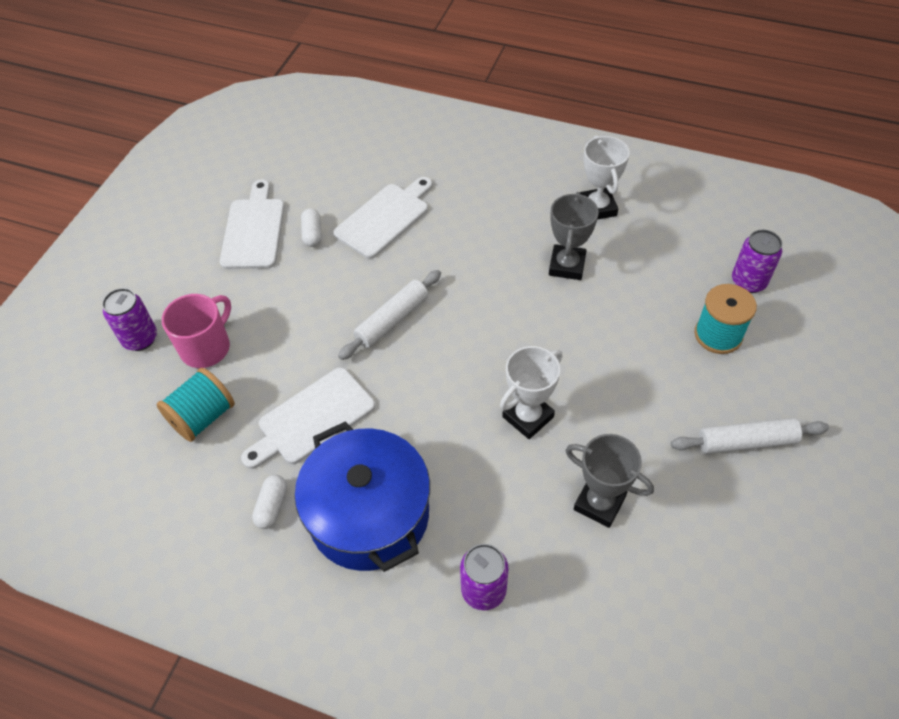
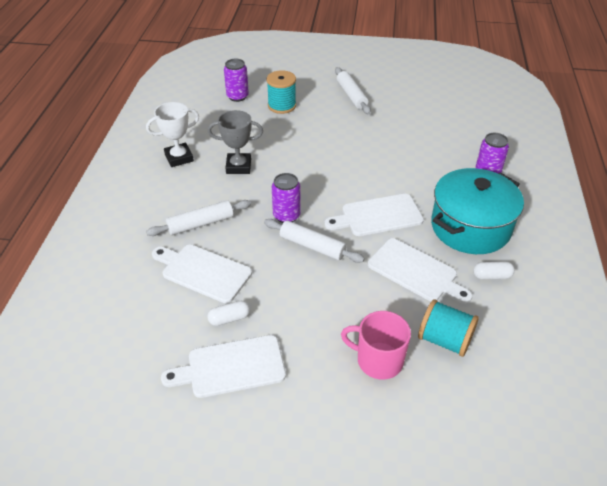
camera: 105 degrees left, 10 degrees down
purple can [102,288,157,351] -> purple can moved to [272,173,301,223]
blue pot [295,421,430,572] -> turquoise pot [431,168,524,254]
white trophy [500,346,563,439] -> none
grey trophy [565,434,654,528] -> none
none -> white rolling pin [146,200,251,236]
none -> white cutting board [324,194,424,236]

